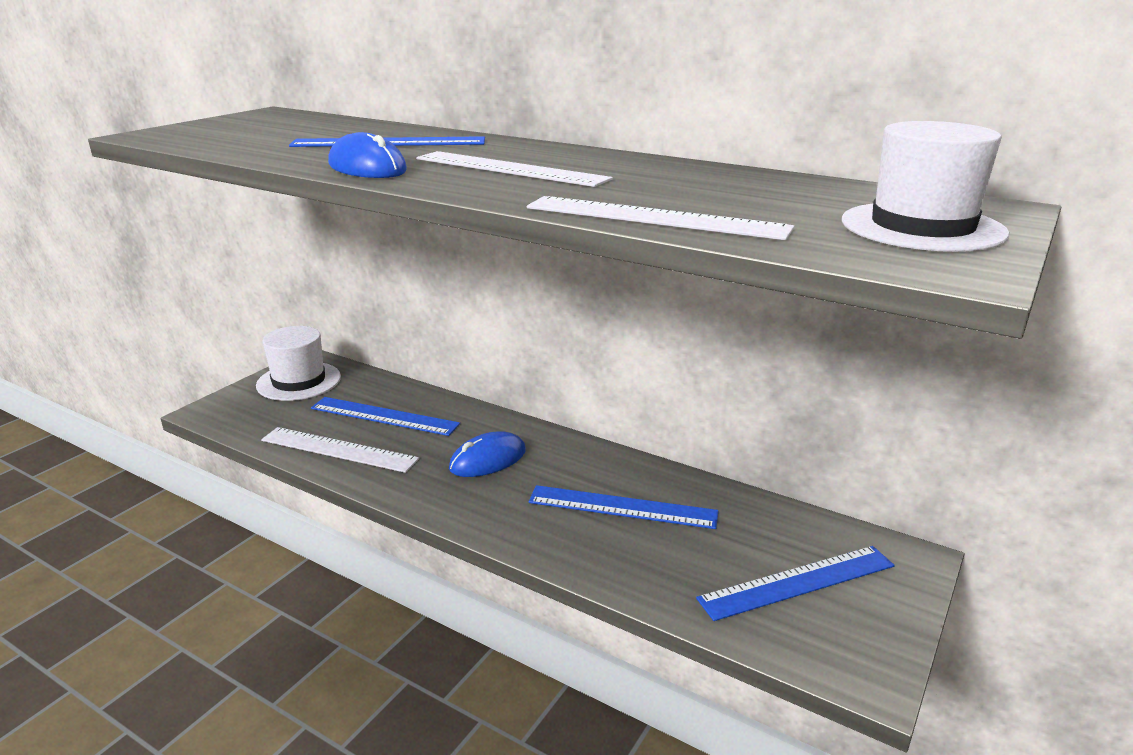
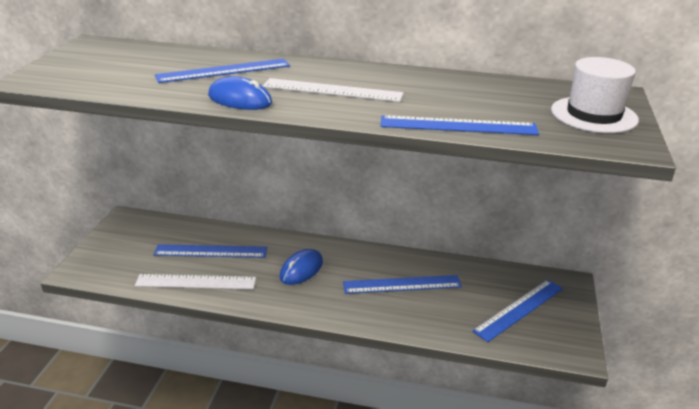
camera: 20 degrees left, 5 degrees up
white hat [256,326,341,401] -> none
white ruler [527,196,794,240] -> blue ruler [381,115,539,135]

